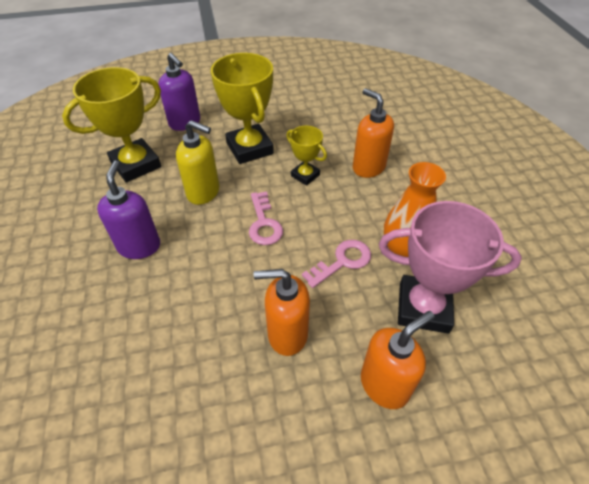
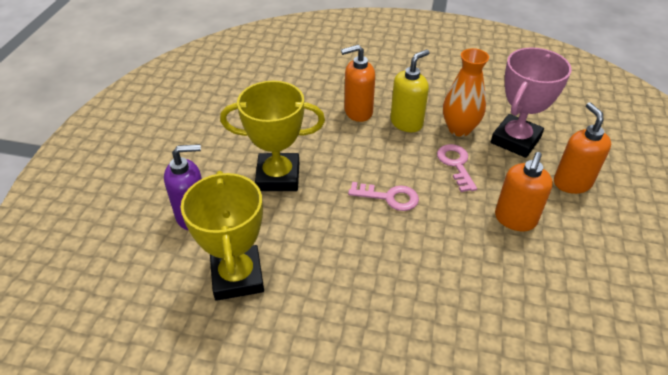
camera: 65 degrees left, 5 degrees down
purple soap dispenser [97,160,160,259] -> none
yellow soap dispenser [176,120,219,205] -> yellow soap dispenser moved to [390,49,430,132]
yellow trophy [286,126,327,186] -> none

